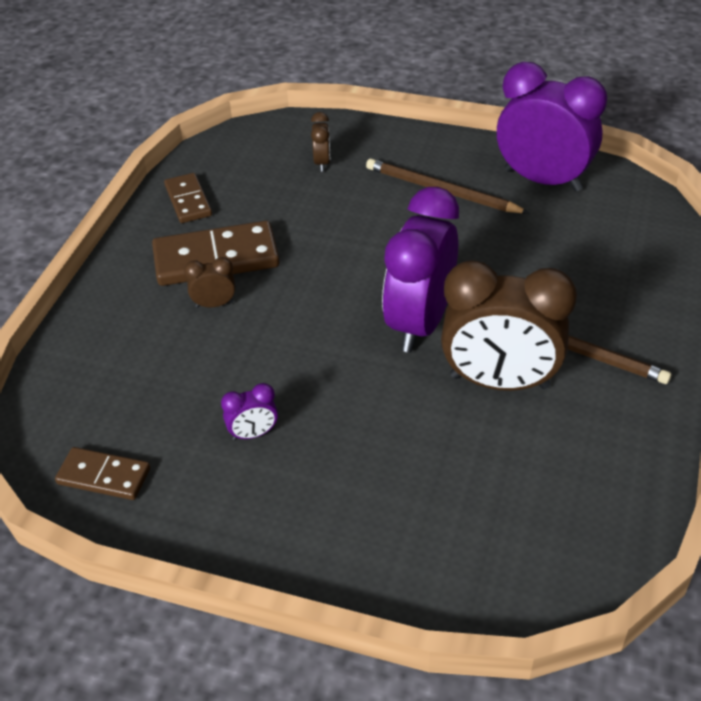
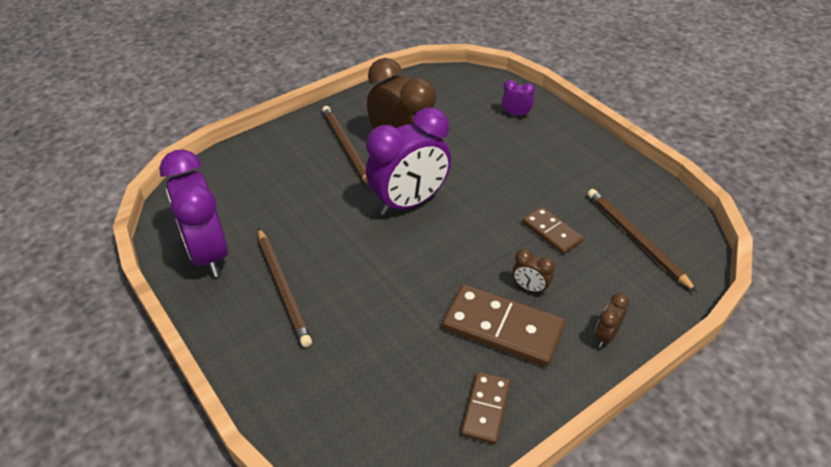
camera: 145 degrees left, 0 degrees up
brown domino [55,447,150,500] -> brown domino moved to [522,207,583,254]
purple clock [221,383,278,440] -> purple clock moved to [502,80,535,117]
brown clock [311,112,330,172] -> brown clock moved to [594,293,629,348]
none -> brown pencil [588,189,697,292]

